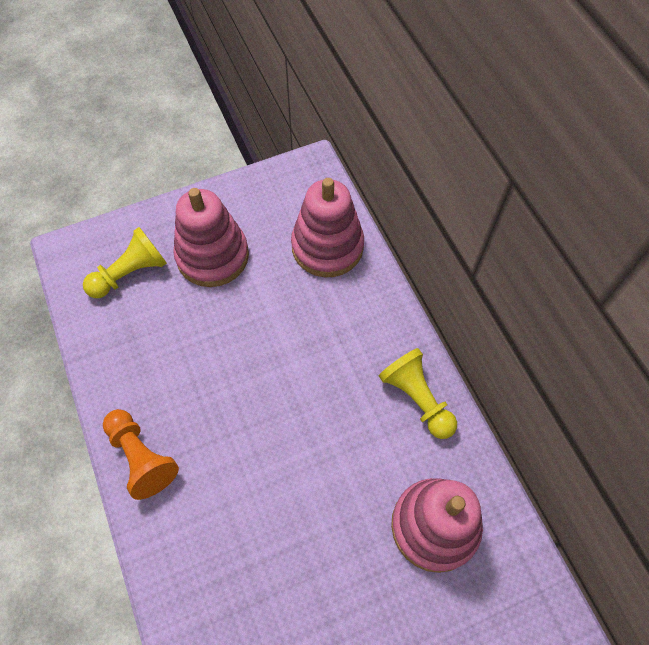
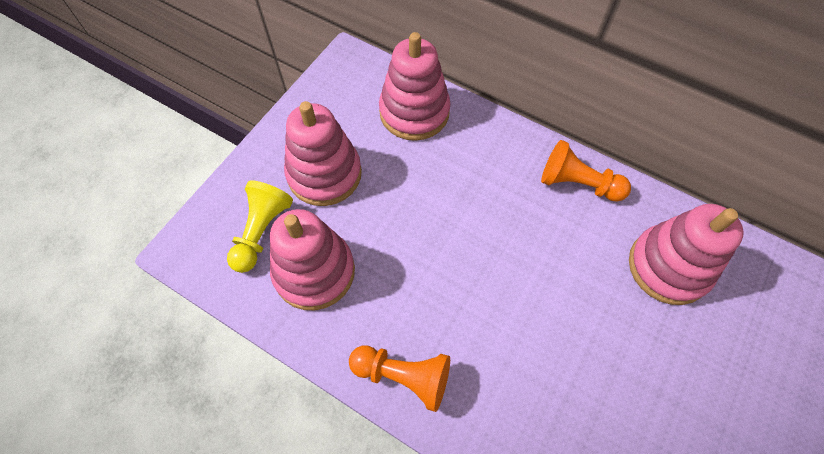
camera: 35 degrees left, 0 degrees up
yellow pawn [379,348,457,439] -> orange pawn [541,140,631,202]
none -> pink stacking toy [270,209,355,310]

